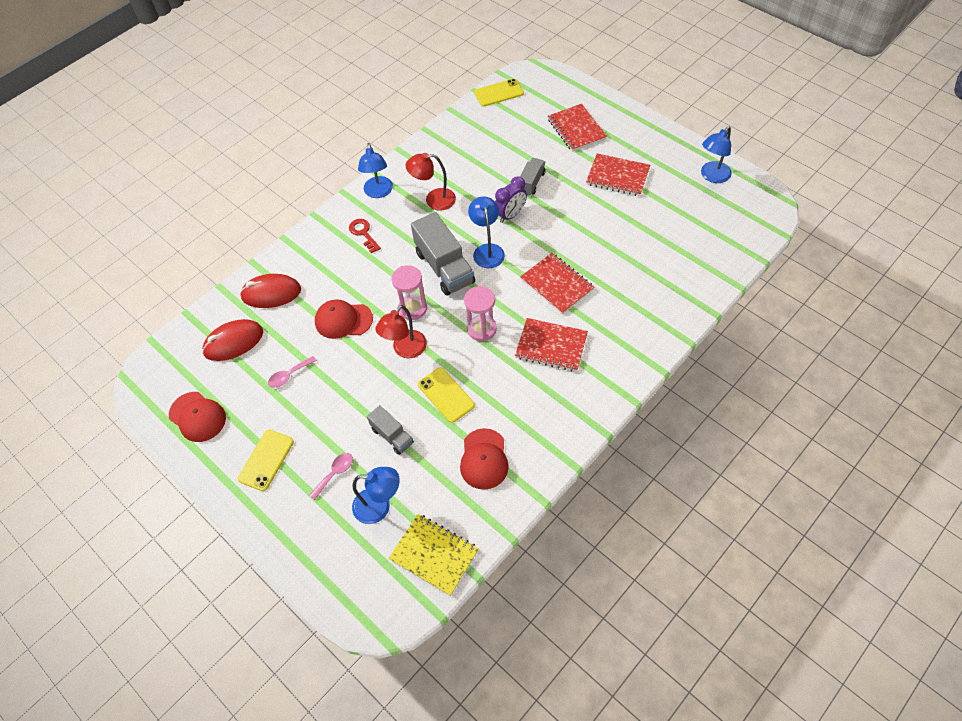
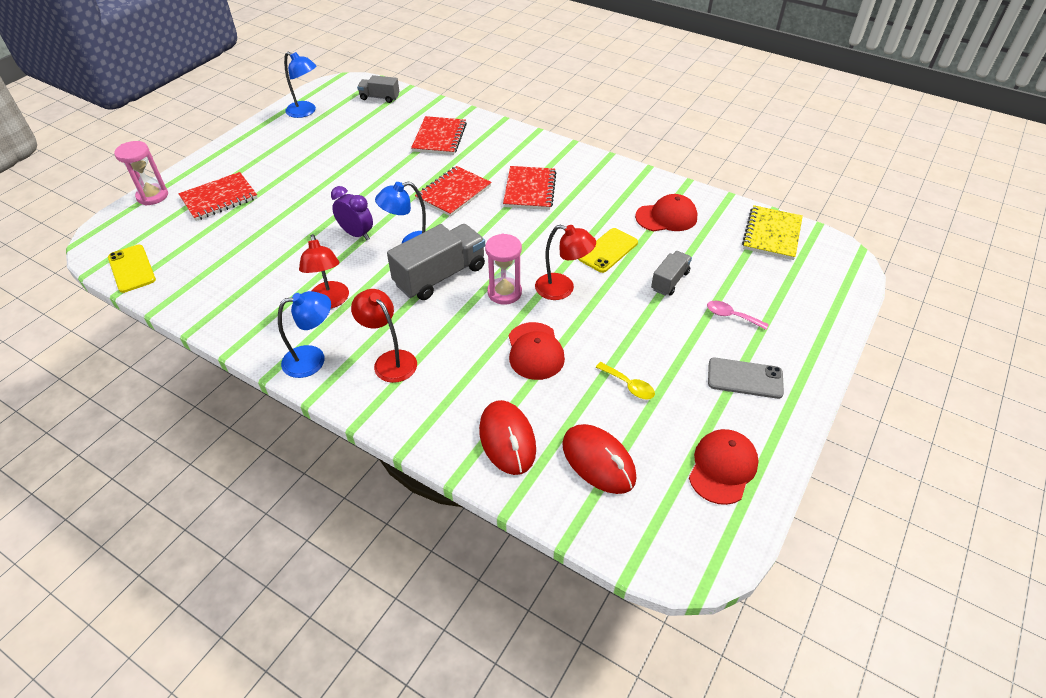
camera: 105 degrees left, 10 degrees down
yellow phone [238,430,294,491] -> grey phone [708,358,784,399]
pink spoon [268,356,317,388] -> yellow spoon [596,362,655,400]
red key [349,219,381,253] -> red lamp [351,289,417,383]
blue lamp [352,467,400,524] -> none
pink hourglass [464,286,497,341] -> pink hourglass moved to [114,141,168,206]
grey truck [520,158,546,196] -> grey truck moved to [357,75,399,103]
red notebook [586,154,650,196] -> red notebook moved to [411,116,467,155]

